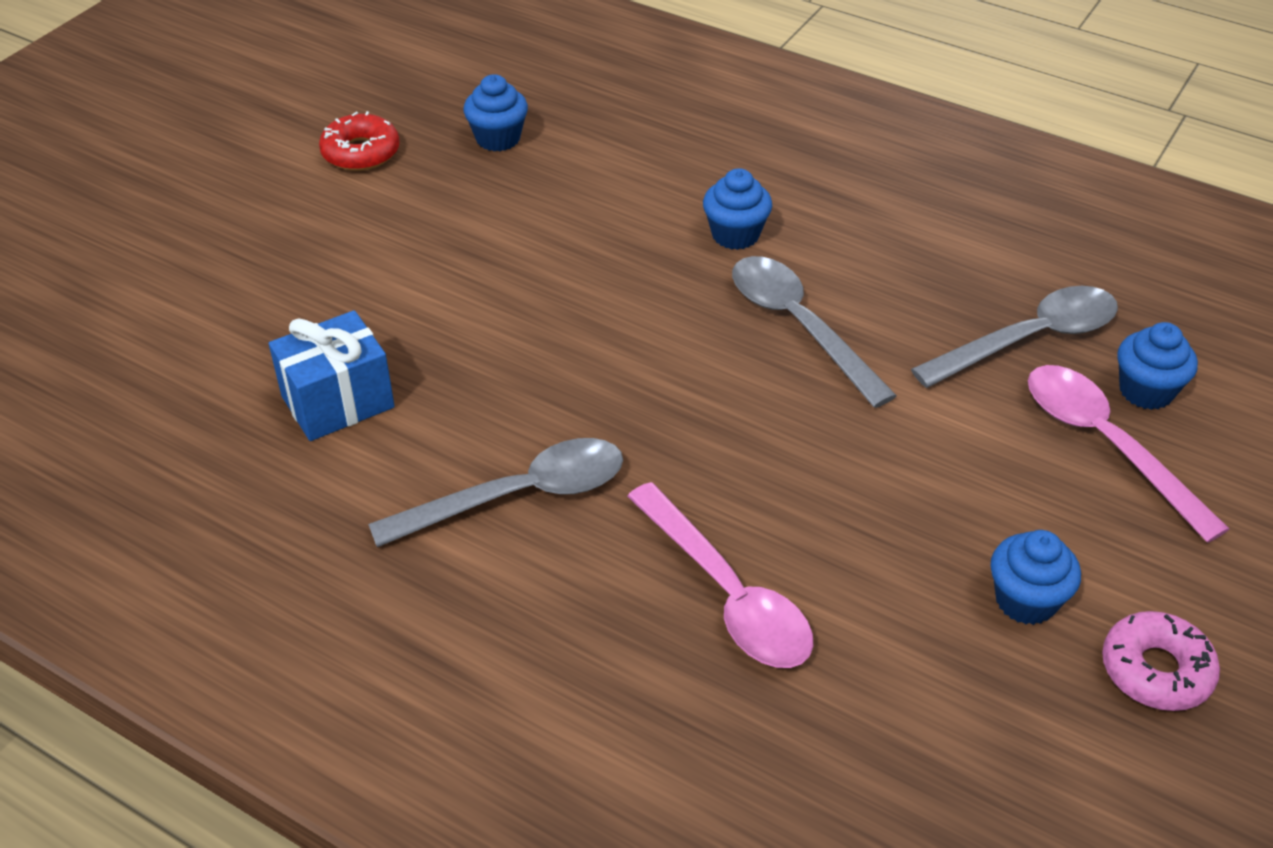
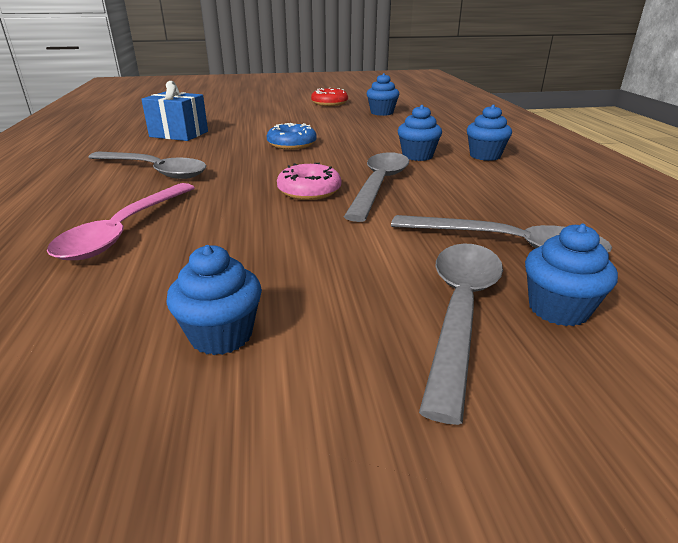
camera: 50 degrees right, 15 degrees down
pink spoon [1028,365,1230,543] -> grey spoon [419,243,503,425]
pink donut [1102,611,1220,711] -> pink donut moved to [277,163,341,200]
none -> blue donut [267,123,317,149]
none -> blue cupcake [467,105,512,161]

